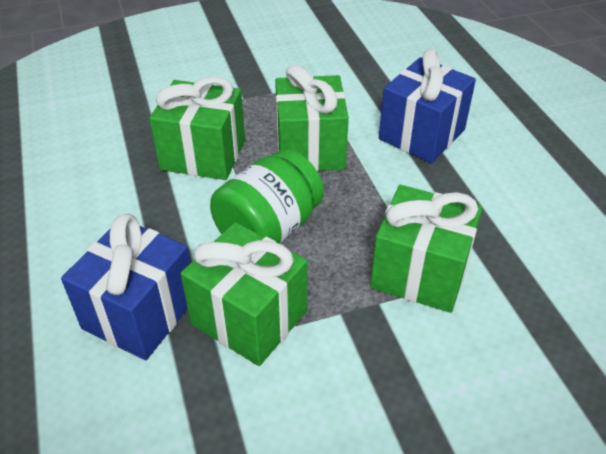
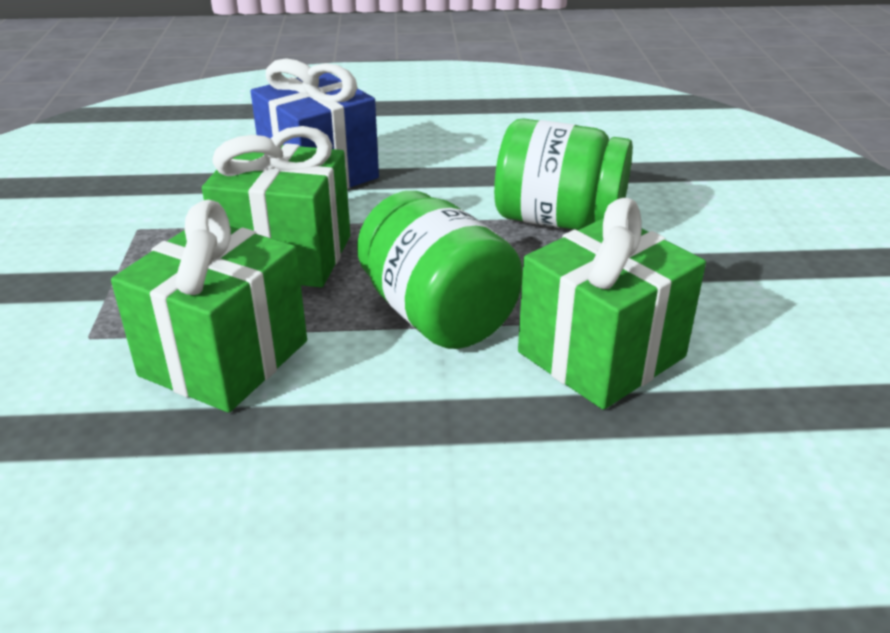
camera: 75 degrees left, 10 degrees down
blue gift [61,214,191,360] -> none
green gift [370,185,483,313] -> green jar [494,118,633,230]

